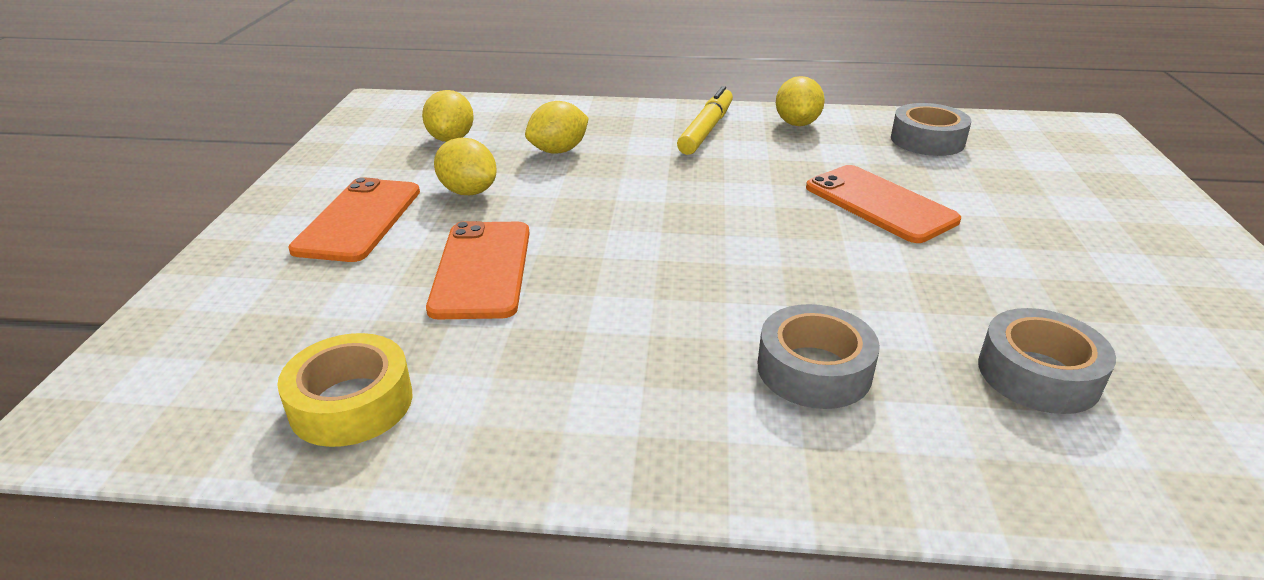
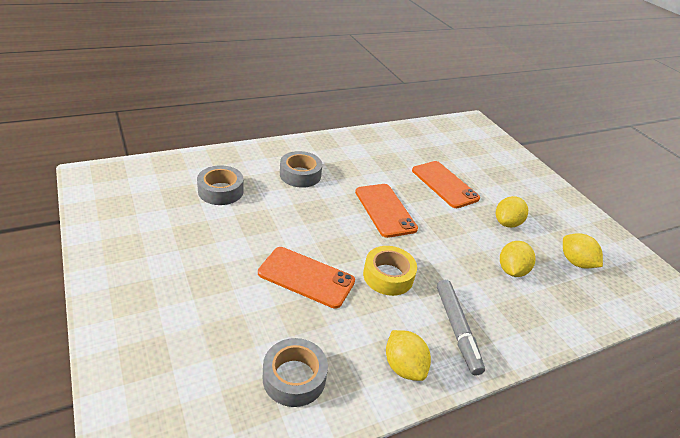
camera: 145 degrees right, 5 degrees up
yellow tape [277,333,413,447] -> yellow tape moved to [363,246,417,296]
orange phone [288,177,420,262] -> orange phone moved to [355,184,418,238]
yellow lemon [434,138,497,195] -> yellow lemon turned 60 degrees counterclockwise [496,196,528,228]
yellow marker [677,86,733,155] -> grey marker [437,280,485,376]

